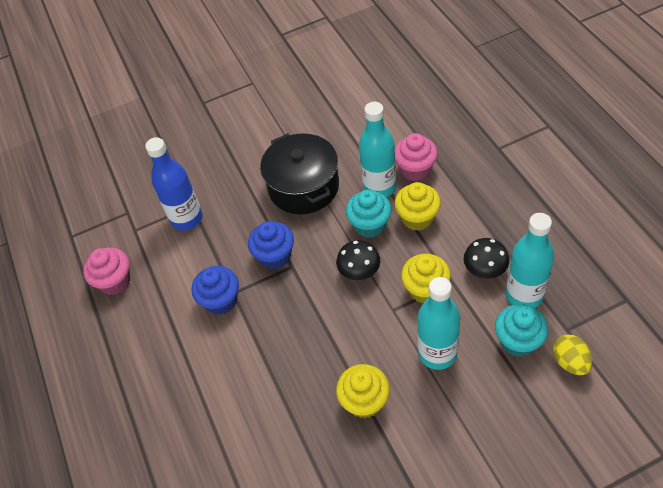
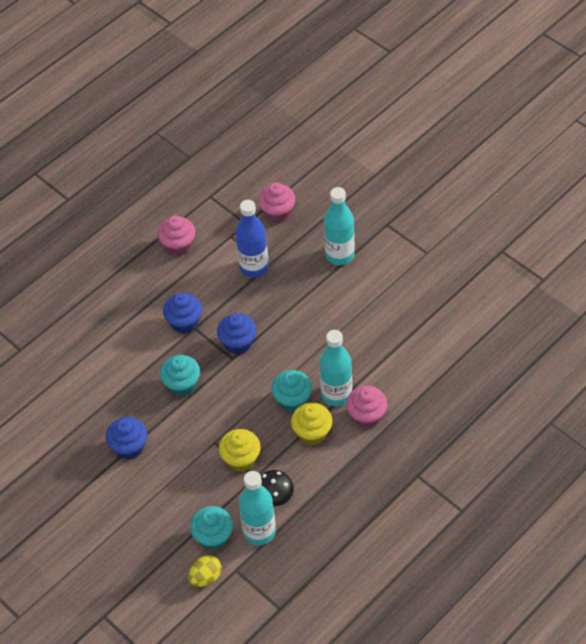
camera: 65 degrees right, 0 degrees up
black pot [260,133,339,214] -> none
black mushroom [336,240,380,280] -> none
yellow cupcake [336,364,390,418] -> blue cupcake [106,417,147,460]
turquoise bottle [418,277,460,370] -> turquoise bottle moved to [324,187,355,265]
none -> turquoise cupcake [160,355,200,396]
none -> pink cupcake [258,183,295,223]

